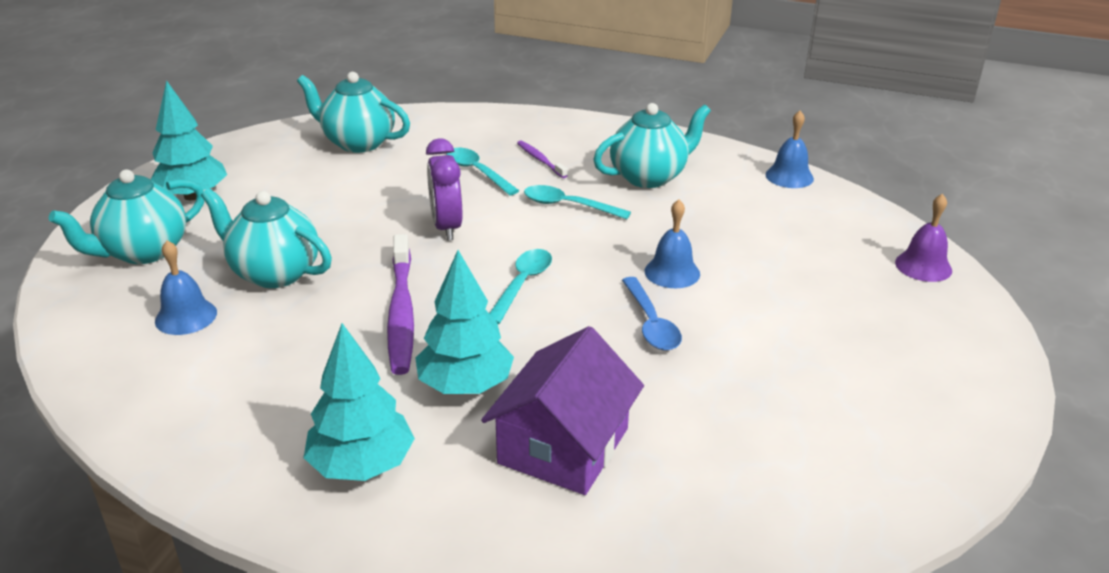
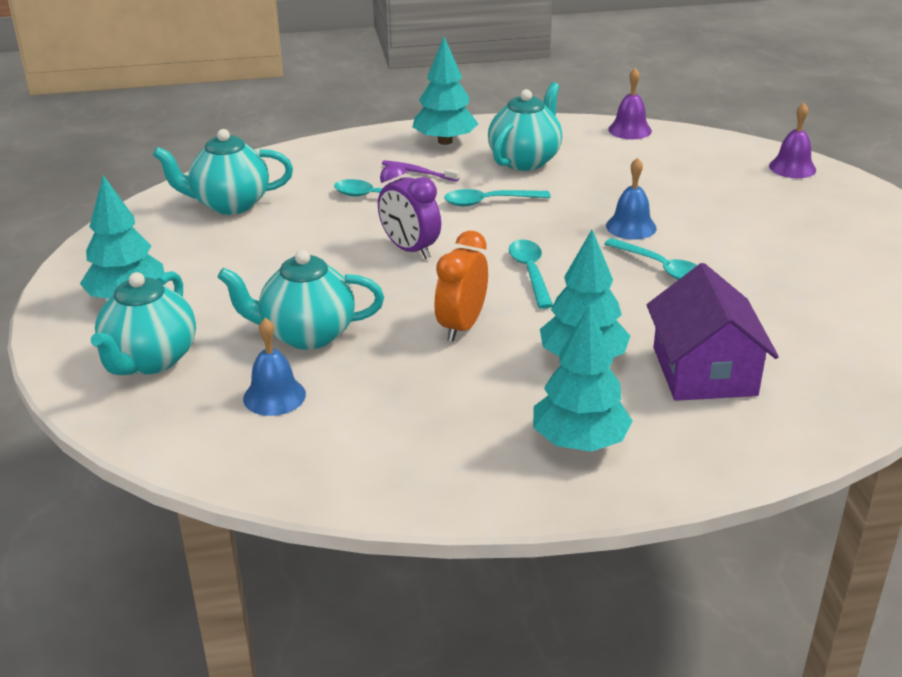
camera: 30 degrees left, 0 degrees up
purple toothbrush [387,234,414,375] -> orange clock [435,231,488,342]
blue spoon [622,277,682,350] -> turquoise spoon [604,238,697,280]
blue bell [766,111,814,188] -> purple bell [608,68,652,139]
none -> turquoise tree [413,37,478,145]

